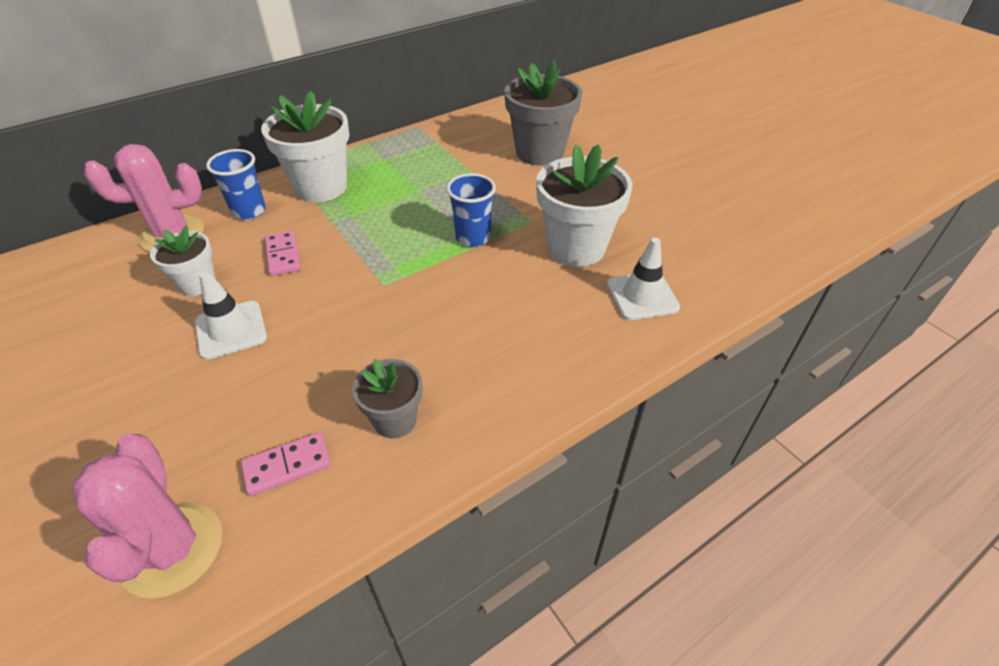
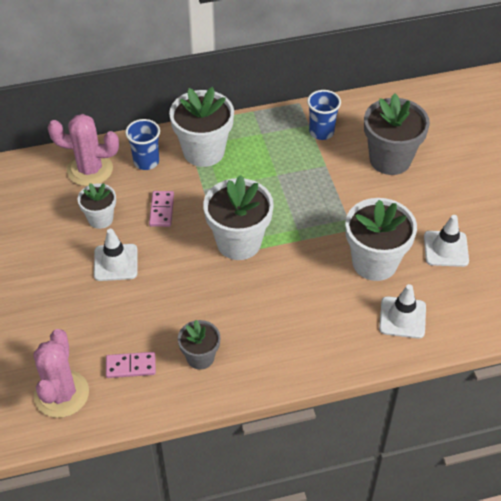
camera: 20 degrees right, 5 degrees up
blue cup [446,173,496,247] -> blue cup moved to [307,90,341,140]
none -> white flower pot [203,175,274,260]
none -> white traffic cone [424,215,469,267]

